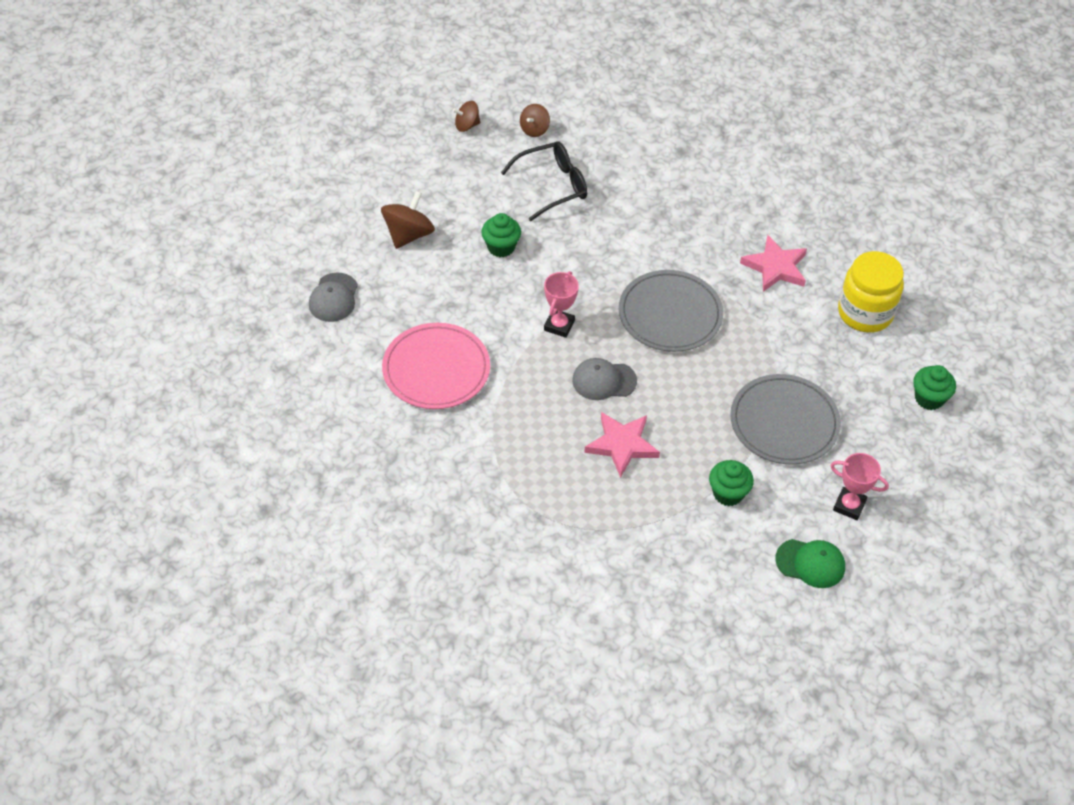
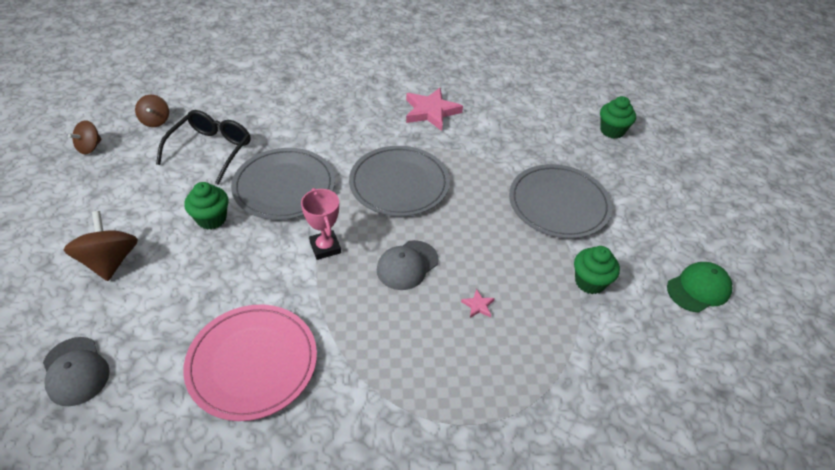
camera: 45 degrees left, 5 degrees down
pink star [584,412,660,478] -> pink star [461,289,495,318], size x0.43
pink trophy [830,453,889,520] -> none
yellow jar [838,251,904,333] -> none
none -> grey plate [231,148,335,220]

